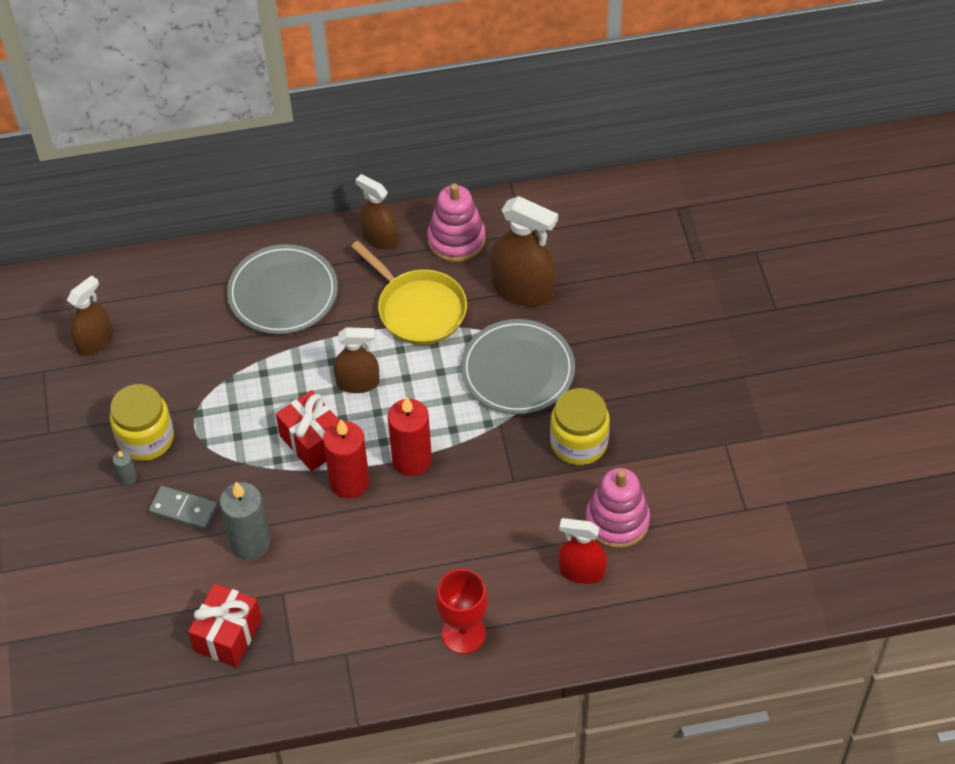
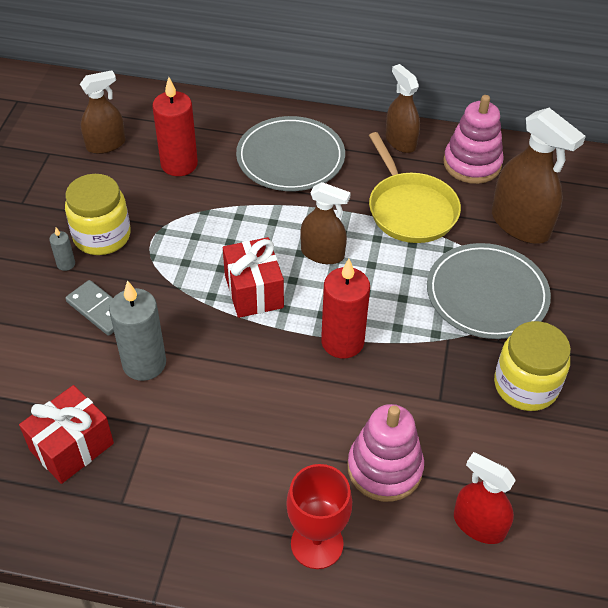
camera: 20 degrees right, 5 degrees down
red candle [323,419,370,498] -> red candle moved to [152,77,198,176]
pink stacking toy [585,468,650,548] -> pink stacking toy moved to [348,404,424,502]

